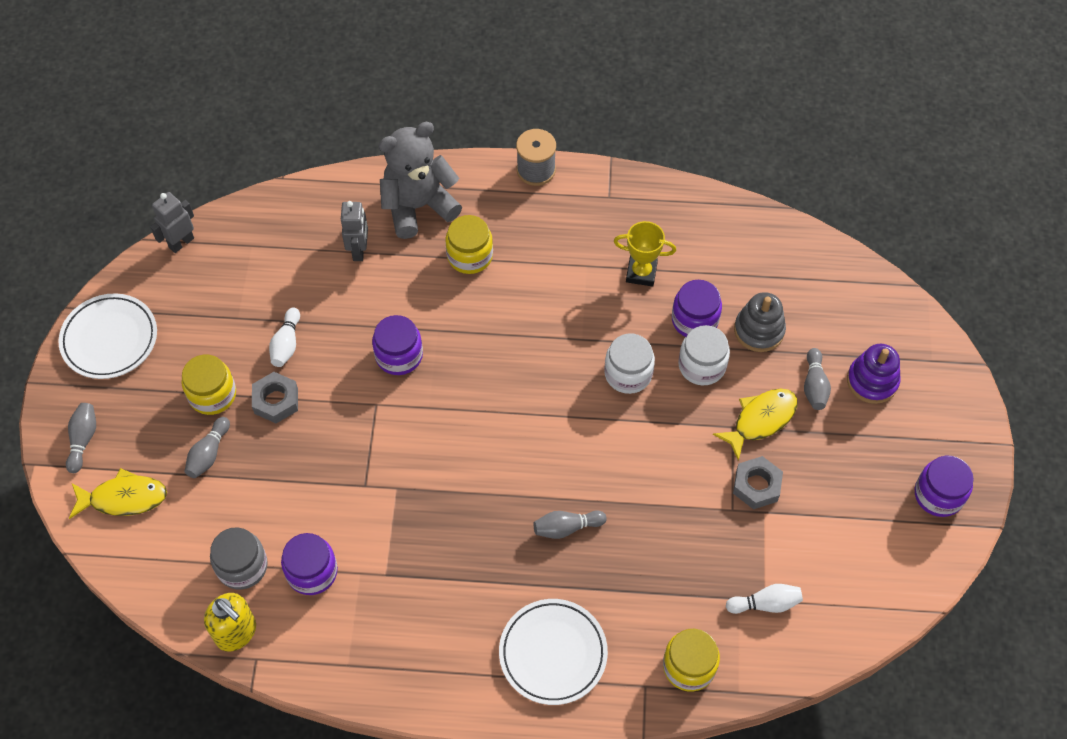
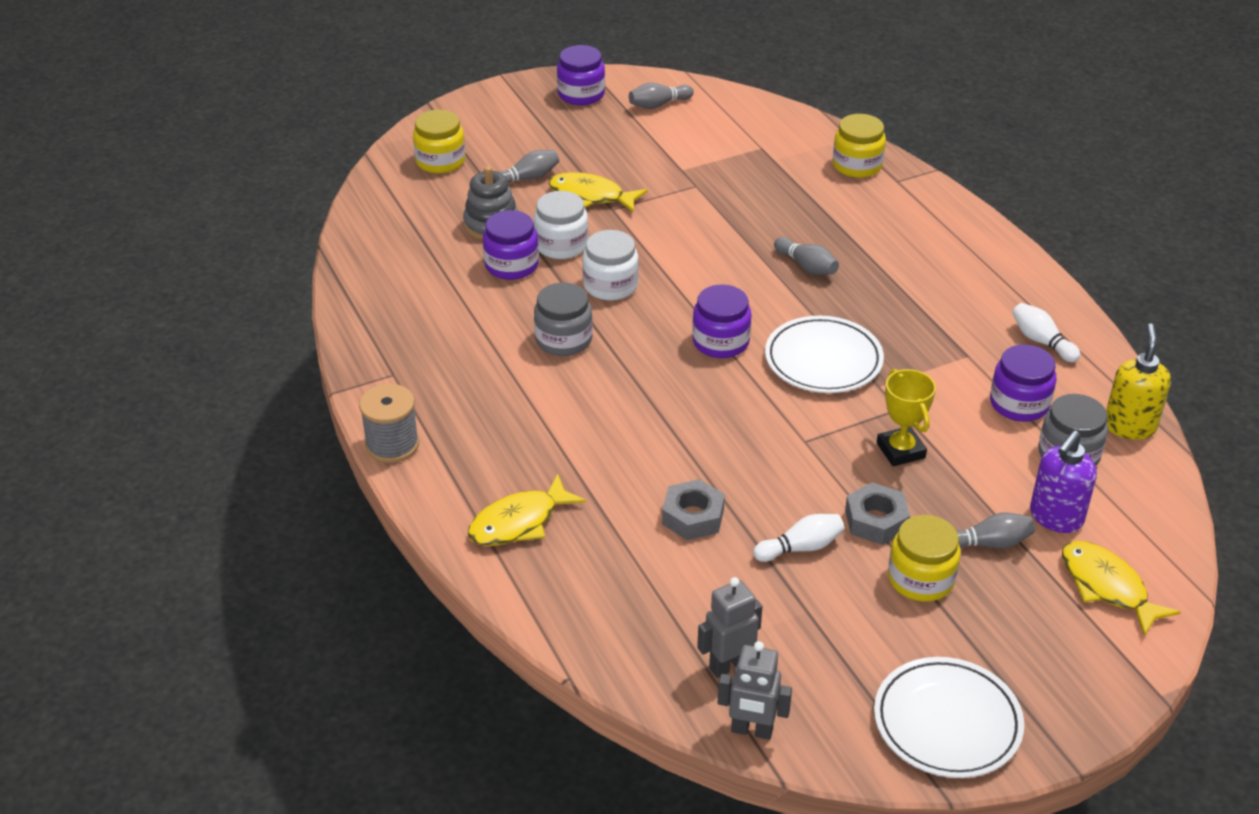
camera: 120 degrees left, 20 degrees down
grey bowling pin [66,403,96,473] -> grey bowling pin moved to [629,83,694,109]
grey robot [341,201,368,261] -> grey robot moved to [697,577,762,678]
purple jar [372,315,423,375] -> purple jar moved to [692,284,751,358]
grey teddy bear [379,122,462,239] -> yellow fish [468,474,586,546]
yellow jar [445,215,493,274] -> yellow jar moved to [413,109,465,174]
white plate [499,599,608,705] -> white plate moved to [765,316,884,393]
yellow trophy [614,221,676,286] -> yellow trophy moved to [877,369,936,466]
white bowling pin [726,584,803,614] -> white bowling pin moved to [1012,303,1080,362]
grey nut [733,456,783,509] -> grey nut moved to [662,479,725,540]
purple stacking toy [847,344,900,404] -> none
none -> grey jar [534,283,593,356]
none -> purple soap dispenser [1030,431,1097,533]

